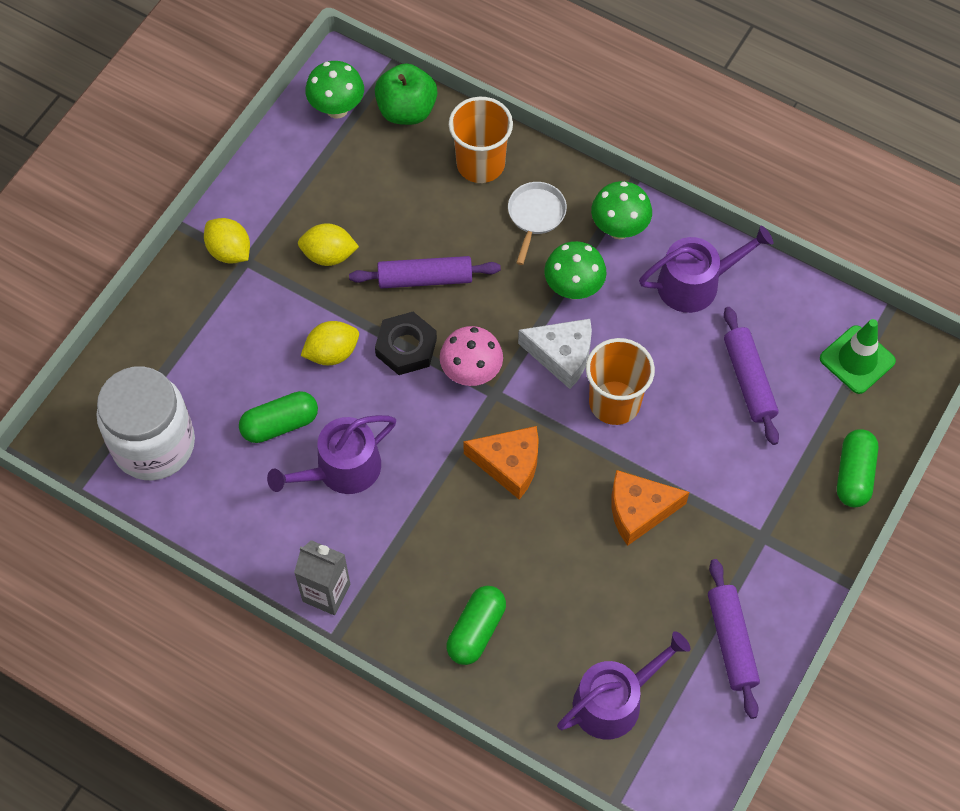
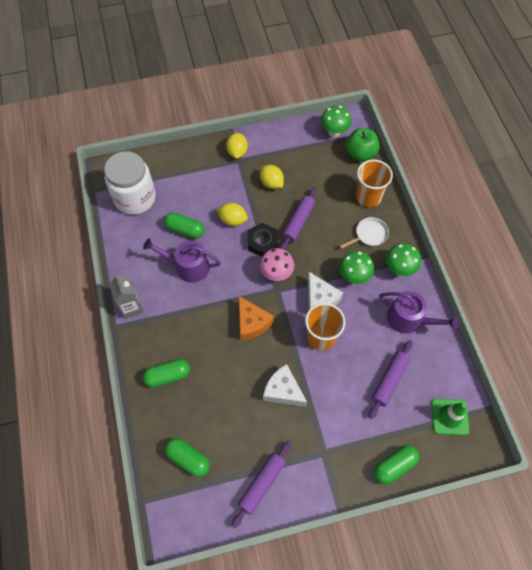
camera: 45 degrees right, 0 degrees up
purple rolling pin [349,256,501,289] -> purple rolling pin turned 75 degrees clockwise [280,187,317,250]
purple watering can [557,632,691,740] -> green capsule [165,438,210,477]
orange cheese [611,470,689,546] -> white cheese [263,364,307,407]

